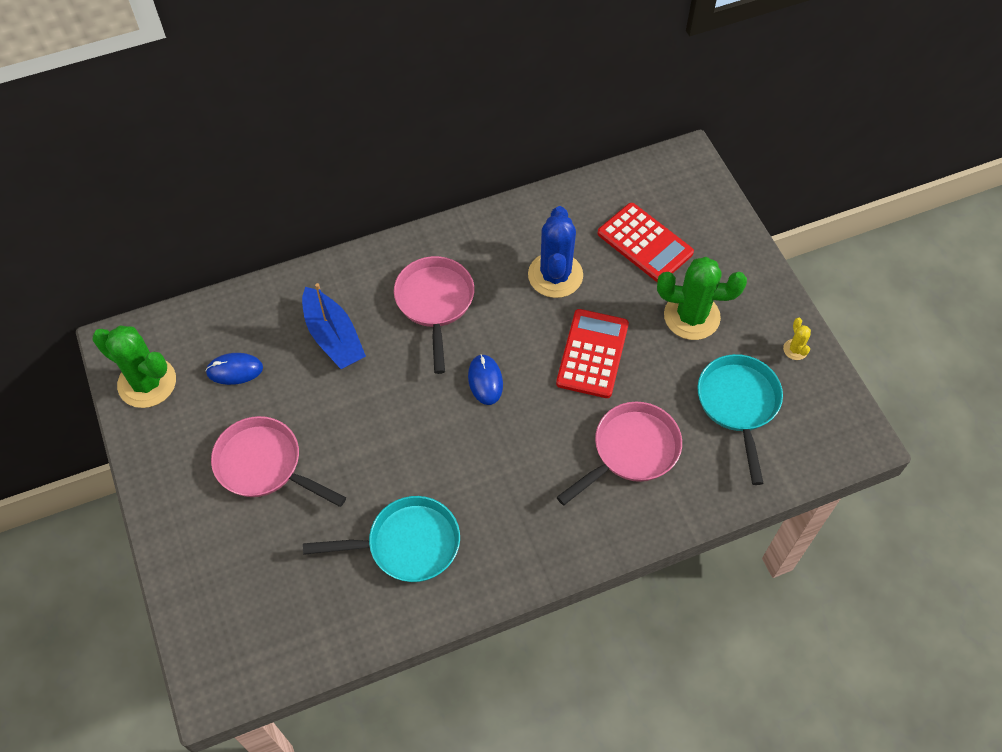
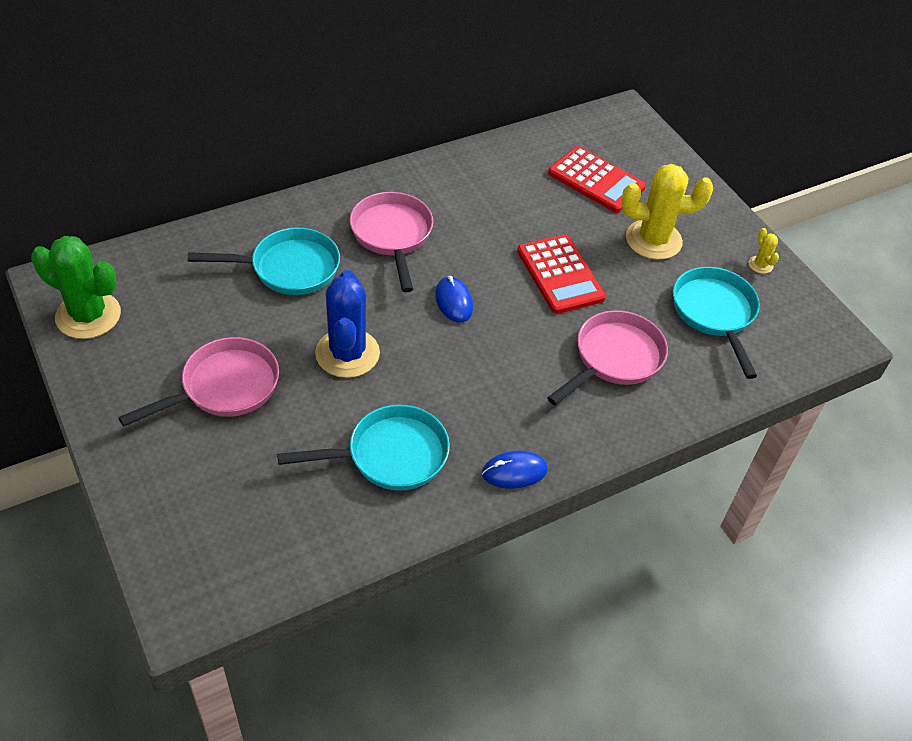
camera: 10 degrees left, 10 degrees down
blue mouse [205,353,263,385] -> blue mouse moved to [482,450,548,489]
pink pan [211,416,346,507] -> pink pan turned 120 degrees clockwise [118,337,279,427]
blue boat [302,283,366,369] -> turquoise pan [188,228,340,295]
blue cactus [528,206,583,298] -> blue cactus moved to [315,270,380,378]
red calculator [556,309,629,398] -> red calculator turned 150 degrees clockwise [517,234,606,314]
green cactus [657,257,747,340] -> yellow cactus [621,164,713,260]

